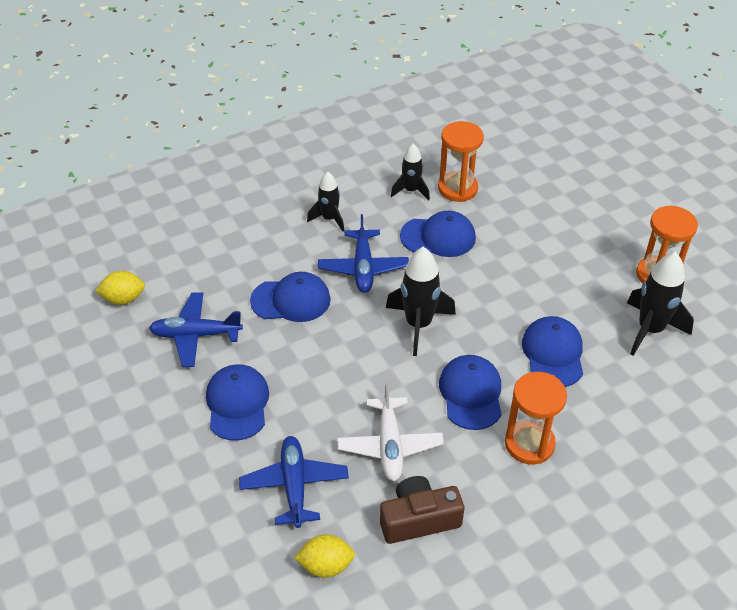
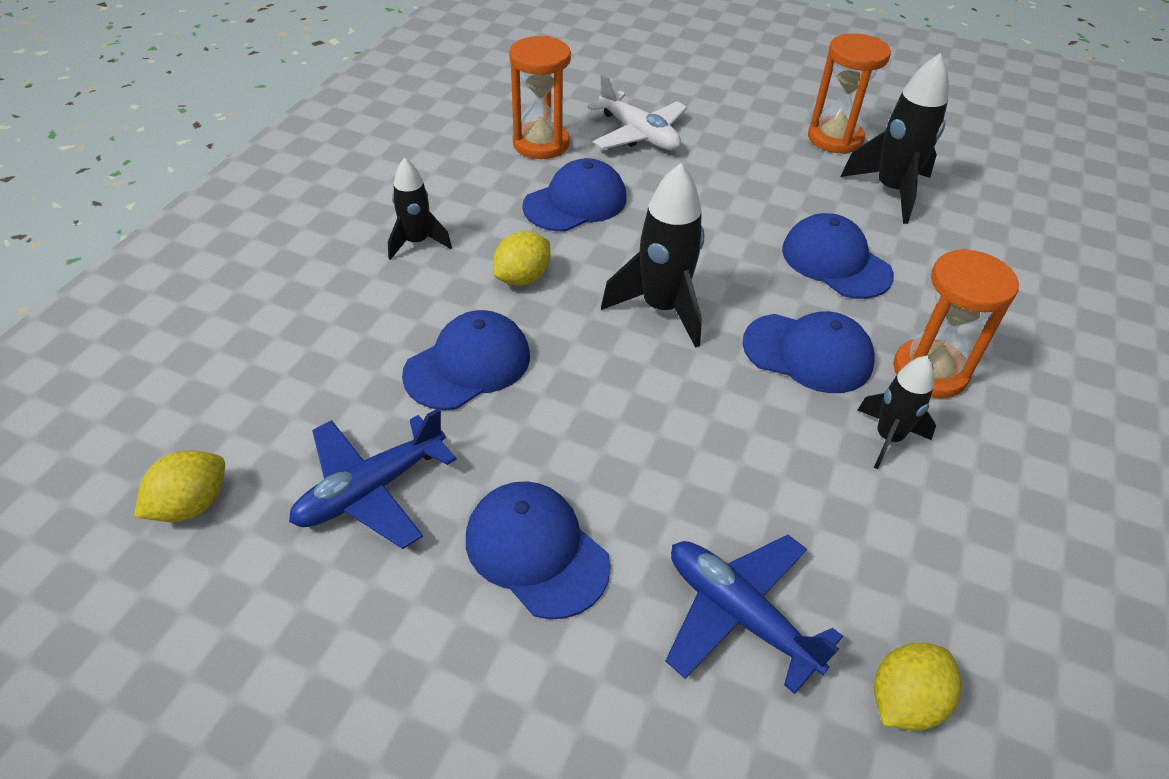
camera: 40 degrees left, 0 degrees up
blue plane [318,214,409,293] -> yellow lemon [493,231,550,286]
white plane [337,382,444,481] -> white plane moved to [587,74,687,150]
brown camera [380,476,464,544] -> none
black rocket [391,143,430,201] -> black rocket moved to [858,355,936,469]
blue cap [439,355,502,430] -> blue cap turned 150 degrees clockwise [742,311,875,393]

